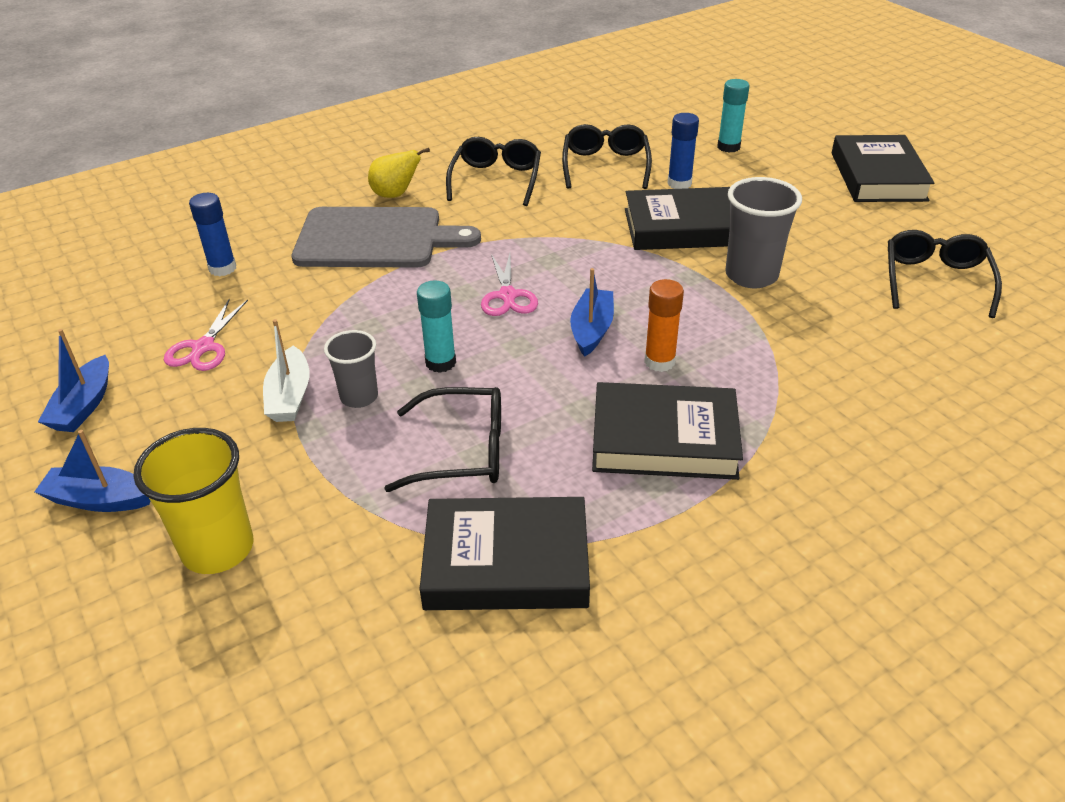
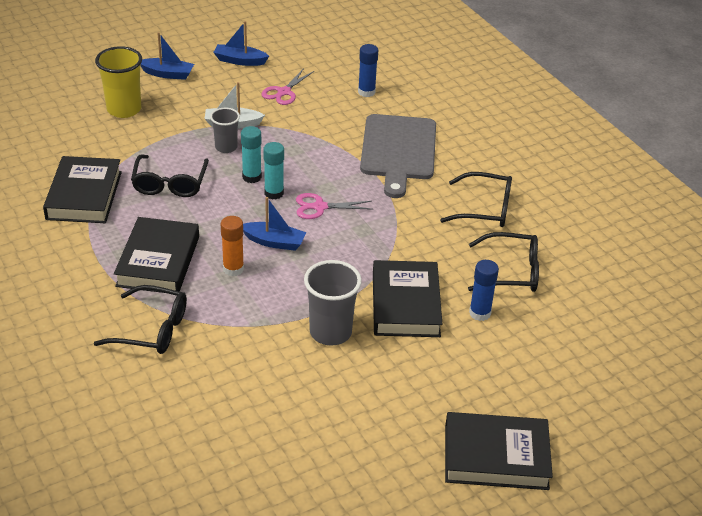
camera: 90 degrees right, 0 degrees up
blue boat [34,430,150,512] -> blue boat turned 90 degrees clockwise [140,32,194,80]
pink scissors [164,299,248,371] -> pink scissors turned 75 degrees counterclockwise [261,68,314,105]
yellow pear [368,148,430,198] -> none
turquoise glue stick [717,79,750,153] -> turquoise glue stick moved to [263,142,284,200]
black glasses [888,230,1002,318] -> black glasses moved to [94,285,187,354]

